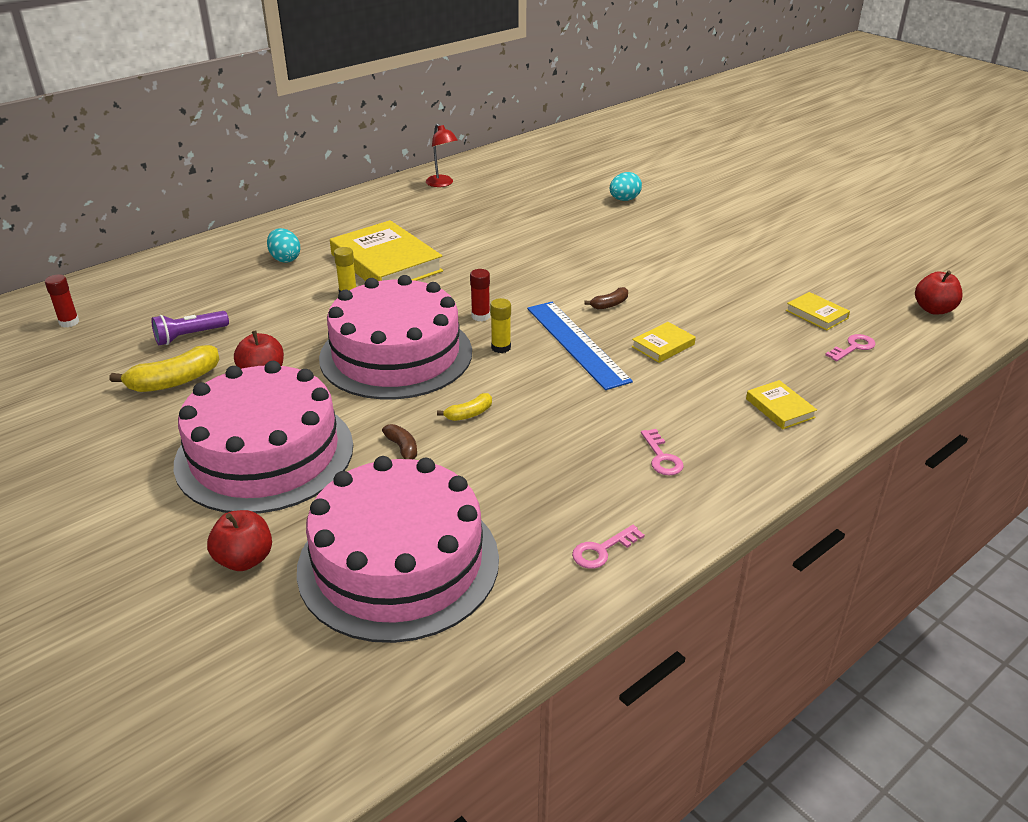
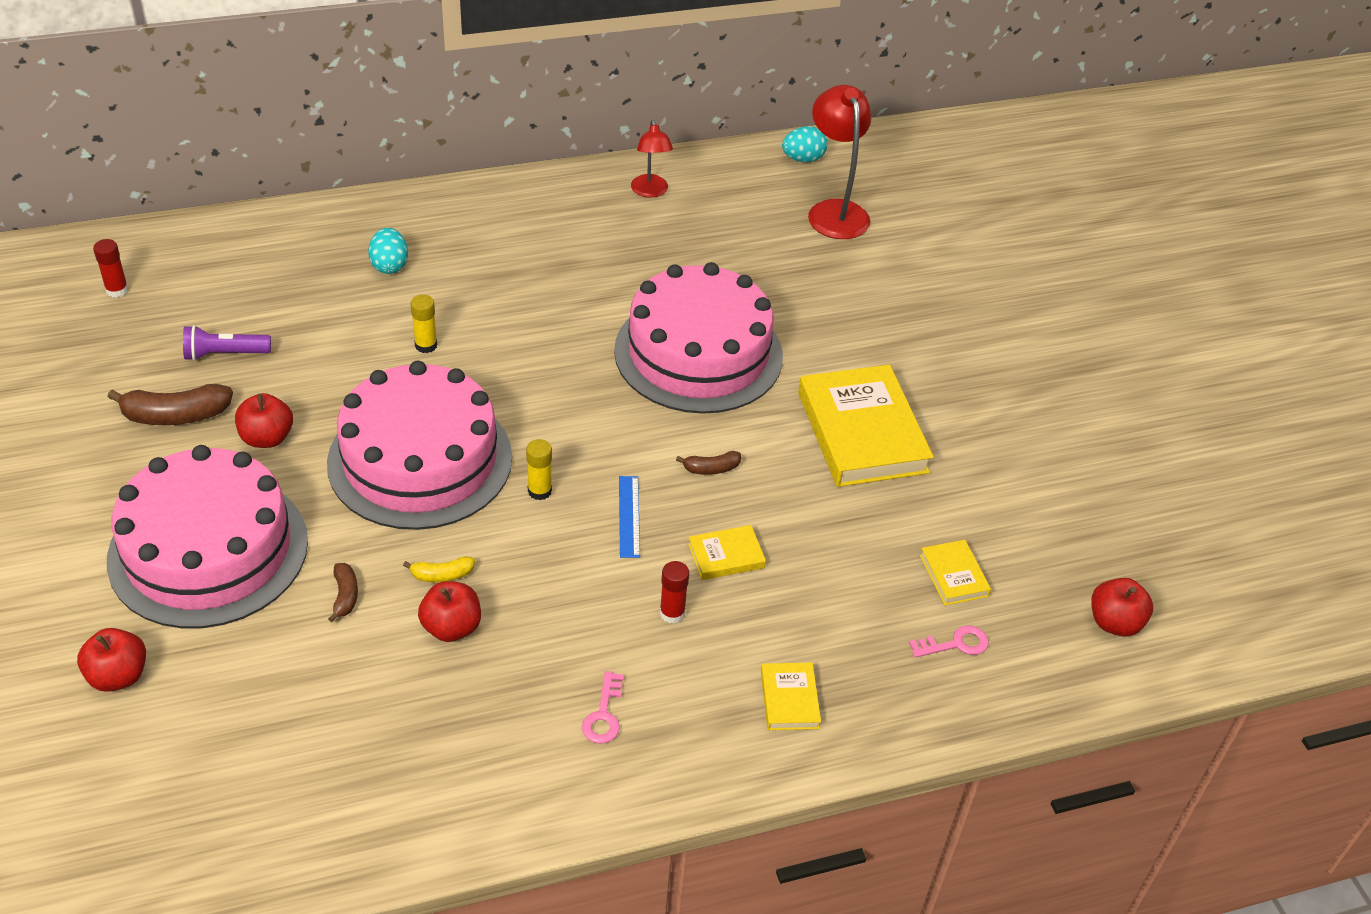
camera: 20 degrees right, 10 degrees up
yellow banana [110,345,220,392] -> brown banana [108,384,233,425]
pink cake [297,456,499,643] -> pink cake moved to [614,262,783,414]
yellow book [330,220,443,281] -> yellow book moved to [798,365,934,487]
red glue stick [470,269,490,321] -> red glue stick moved to [660,561,689,624]
blue ruler [527,301,633,390] -> blue ruler [619,476,640,558], size x0.52
pink key [572,525,645,569] -> none
turquoise egg [610,172,642,201] -> turquoise egg moved to [782,126,827,162]
none -> red apple [418,581,481,642]
none -> red lamp [808,85,871,239]

